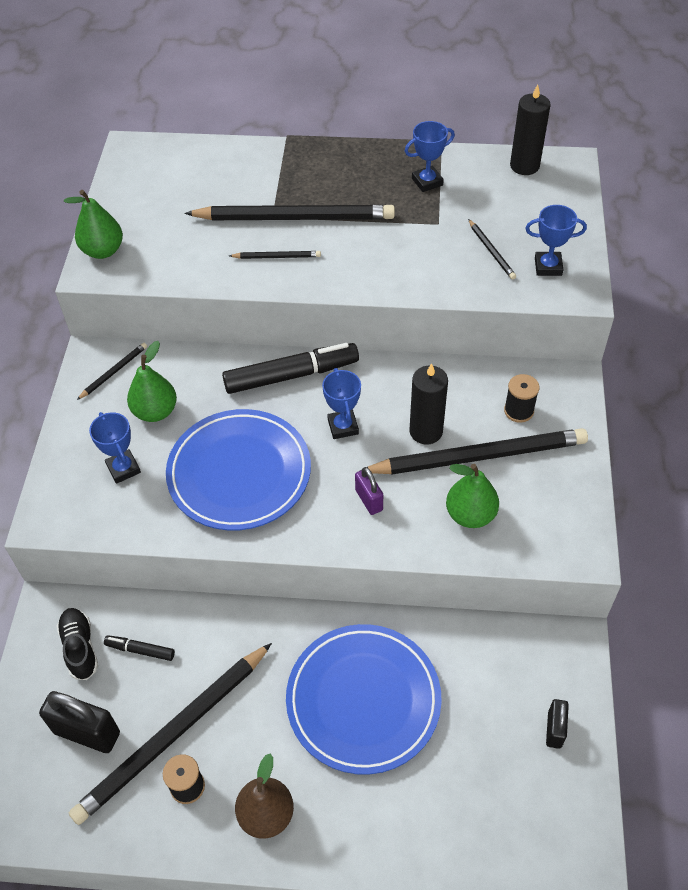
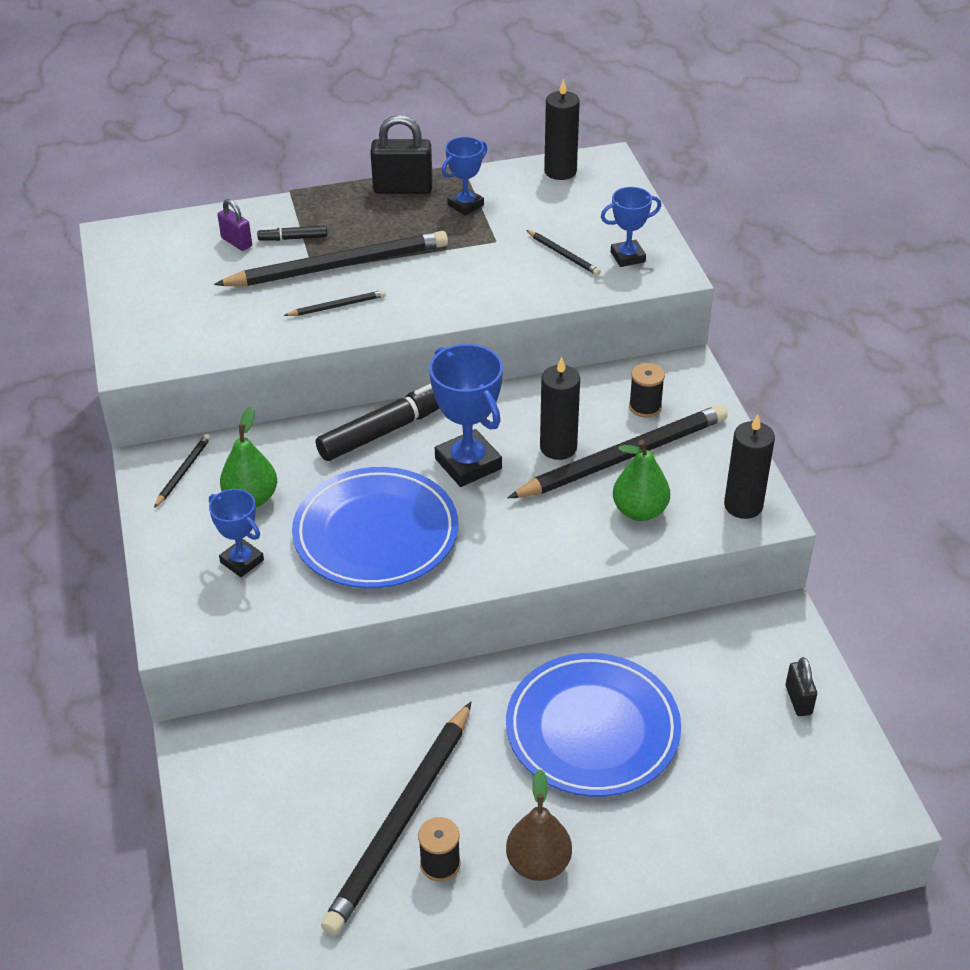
camera: 20 degrees left, 10 degrees down
black padlock [39,691,120,753] -> black padlock moved to [370,115,433,194]
black shoe [57,608,98,680] -> none
green pear [64,190,123,259] -> none
black marker [104,635,175,661] -> black marker moved to [257,225,328,241]
blue trophy [322,368,361,439] -> blue trophy [429,344,503,487], size x1.67
purple padlock [355,467,383,515] -> purple padlock moved to [218,199,252,251]
none -> black candle [724,414,775,519]

